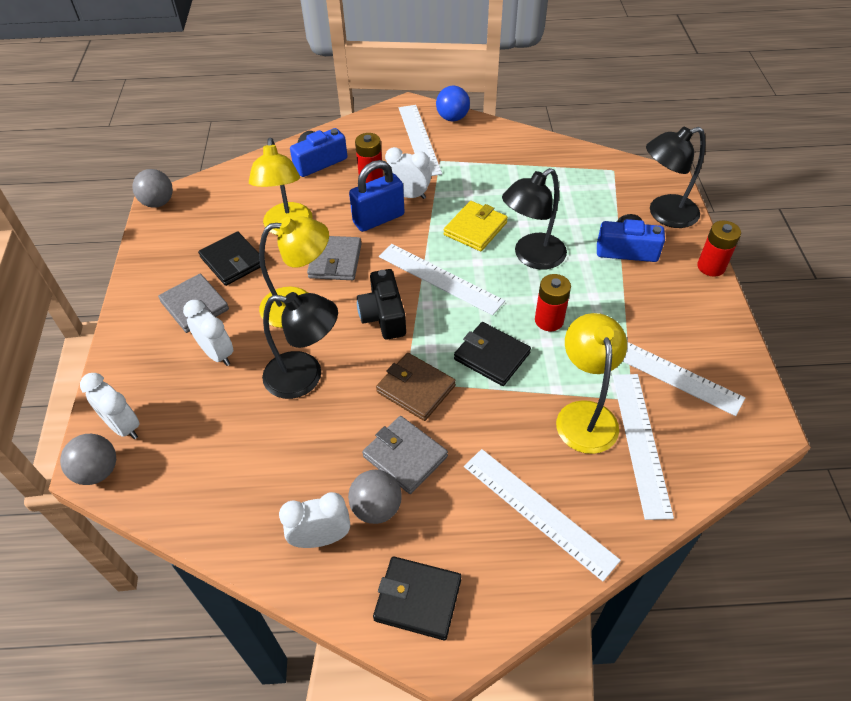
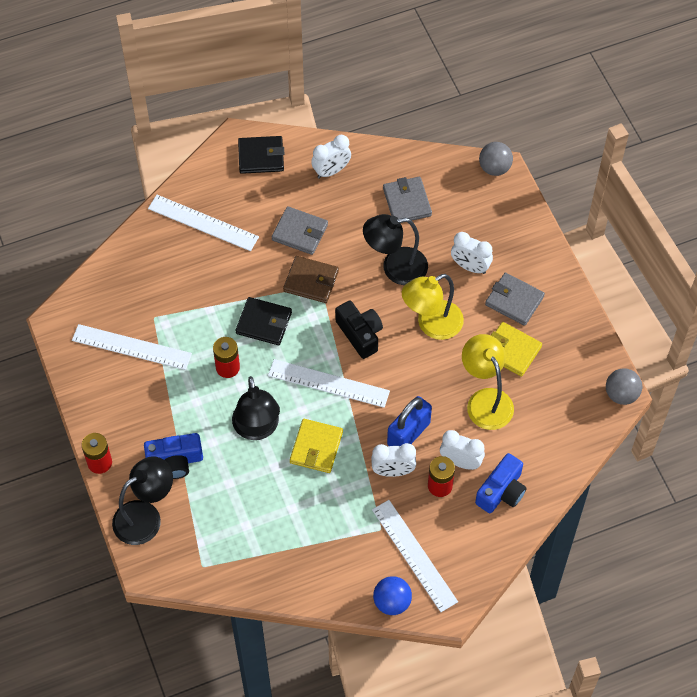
camera: 160 degrees right, 10 degrees up
white clock [80,373,139,439] -> white clock moved to [440,430,485,470]
black wallet [198,231,261,286] -> yellow wallet [491,322,542,377]
grey wallet [307,236,362,280] -> grey wallet moved to [383,177,432,223]
grey ball [348,470,402,524] -> none
black lamp [502,168,567,270] -> black lamp turned 135 degrees clockwise [232,376,280,440]
yellow lamp [556,313,627,454] -> none
white ruler [613,374,674,520] -> none

